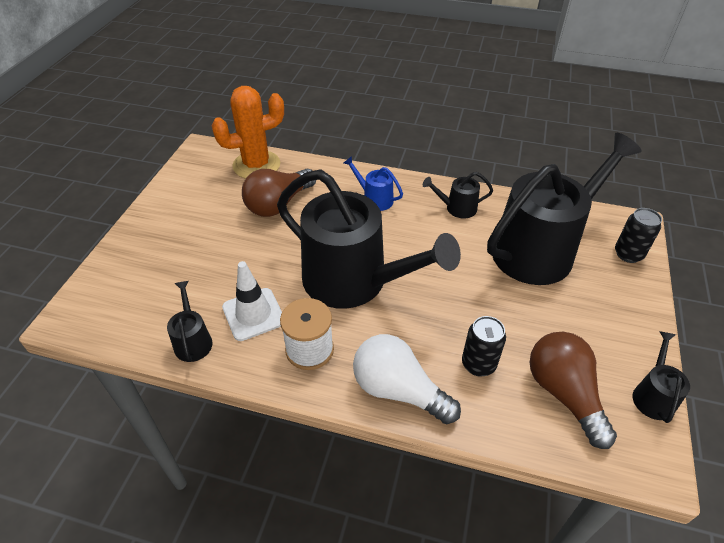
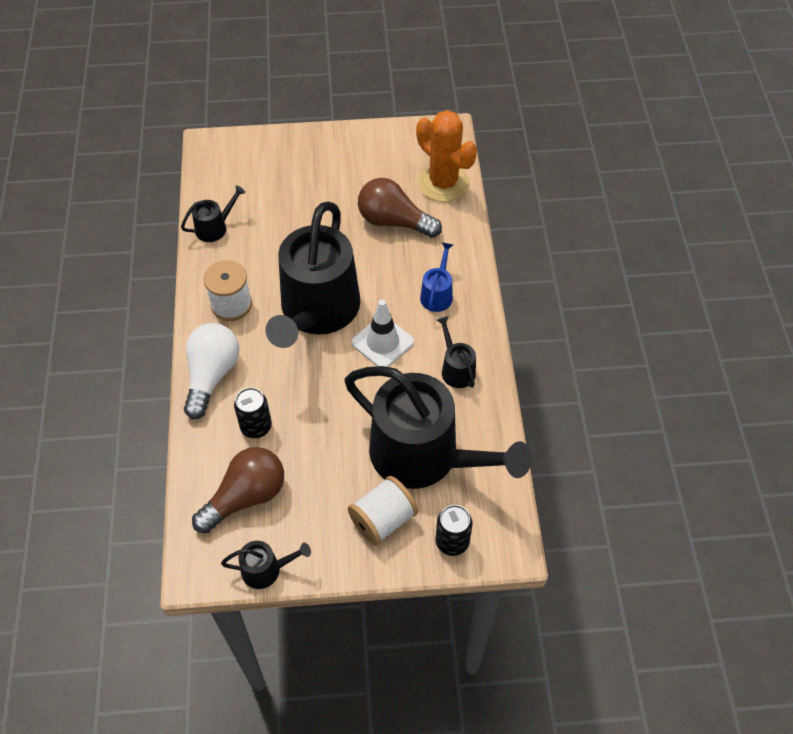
camera: 70 degrees right, 10 degrees up
white traffic cone [222,261,282,341] -> white traffic cone moved to [351,299,414,367]
none -> white spool [348,476,418,546]

